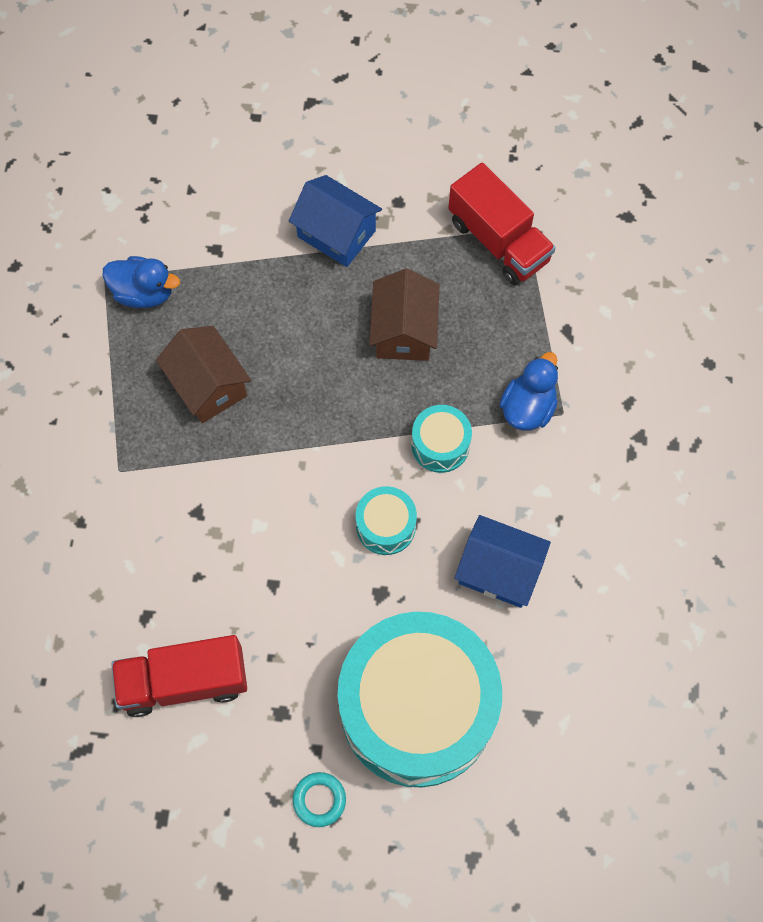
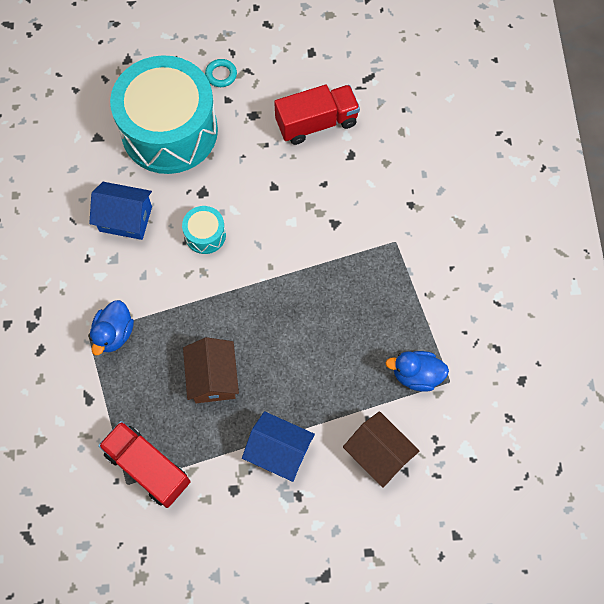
camera: 170 degrees right, 0 degrees up
brown house [156,326,251,423] -> brown house moved to [343,411,419,488]
turquoise drum [411,405,472,473] -> none

